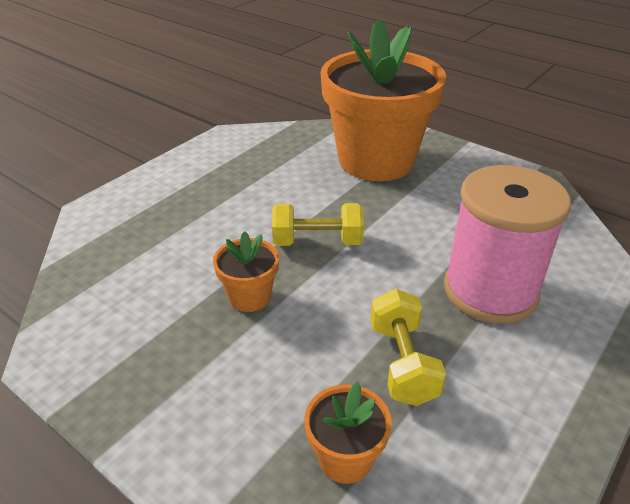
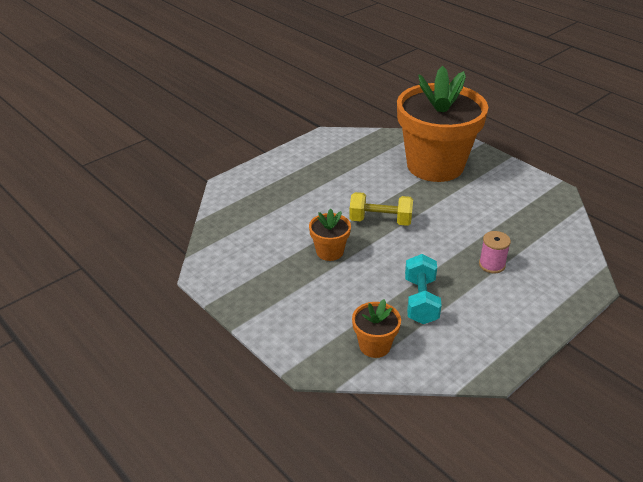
camera: 10 degrees right, 0 degrees up
yellow dumbbell [370,289,446,406] -> turquoise dumbbell [405,254,441,324]
pink spool [444,165,571,324] -> pink spool [479,231,511,273], size x0.42

